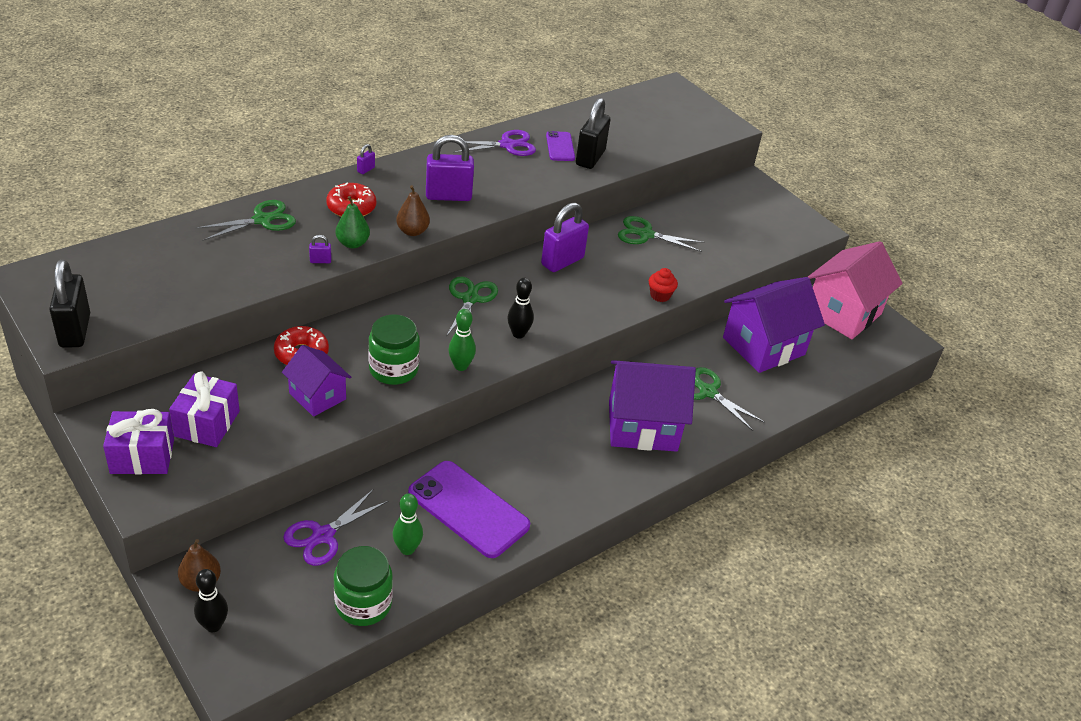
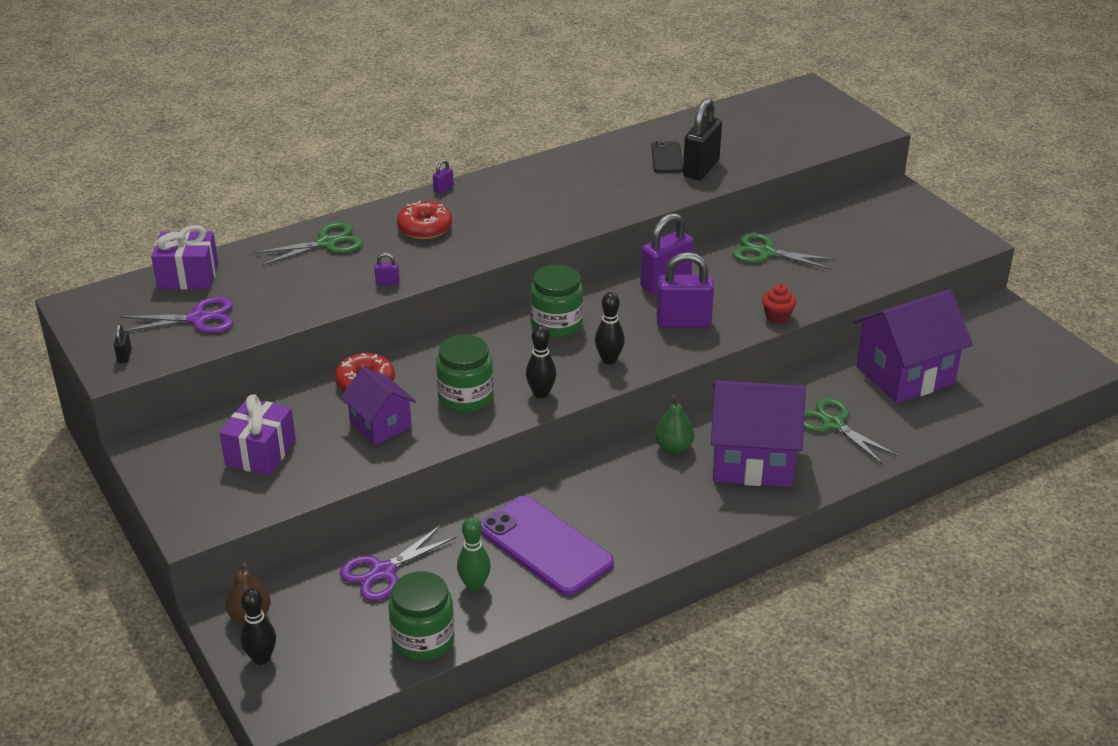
camera: 10 degrees right, 5 degrees down
black padlock [49,259,90,348] -> black padlock [114,324,132,363], size x0.42
purple gift [103,409,174,474] -> purple gift moved to [151,225,218,290]
green pear [336,196,370,248] -> green pear moved to [655,395,694,454]
brown pear [396,185,430,236] -> none
purple padlock [426,135,474,201] -> purple padlock moved to [656,252,714,328]
green scissors [446,277,498,337] -> green jar [530,264,583,338]
green bowling pin [448,309,476,371] -> black bowling pin [526,325,556,398]
purple scissors [453,130,536,156] -> purple scissors moved to [120,297,233,333]
purple phone [546,131,575,161] -> black phone [651,141,683,173]
pink house [808,241,903,339] -> none

